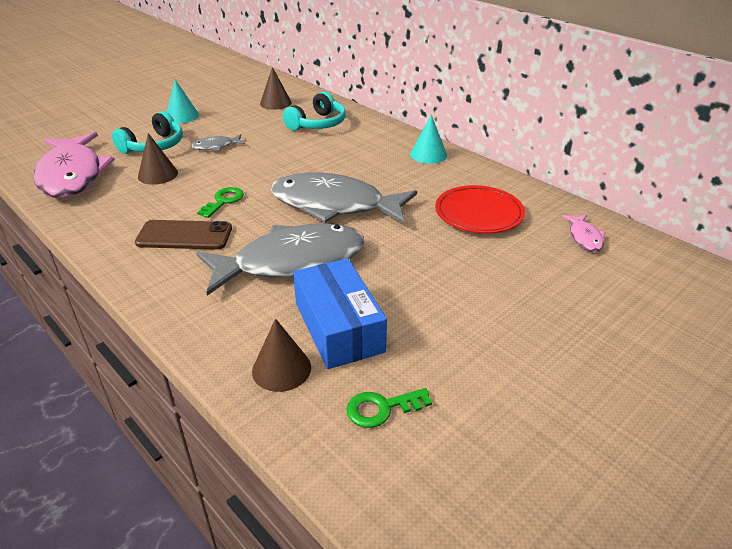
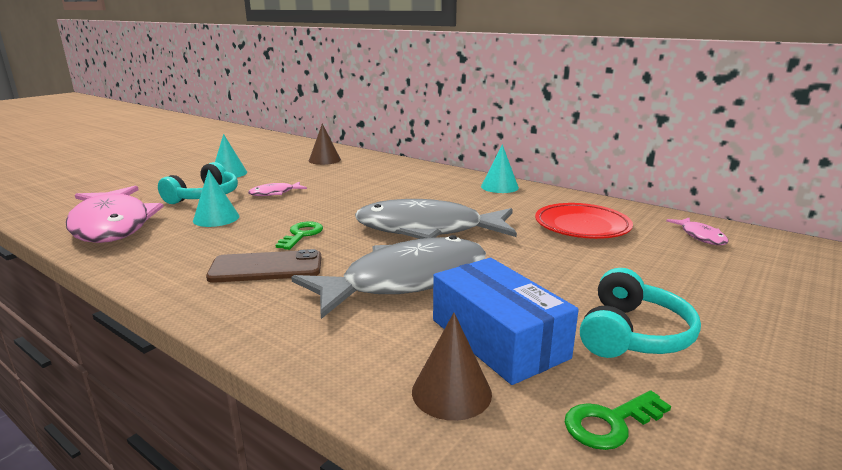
camera: 10 degrees left, 15 degrees down
brown cone [138,133,178,185] -> turquoise cone [193,169,239,227]
grey fish [191,134,245,151] -> pink fish [248,181,307,196]
turquoise headphones [283,91,346,131] -> turquoise headphones moved to [580,268,701,358]

